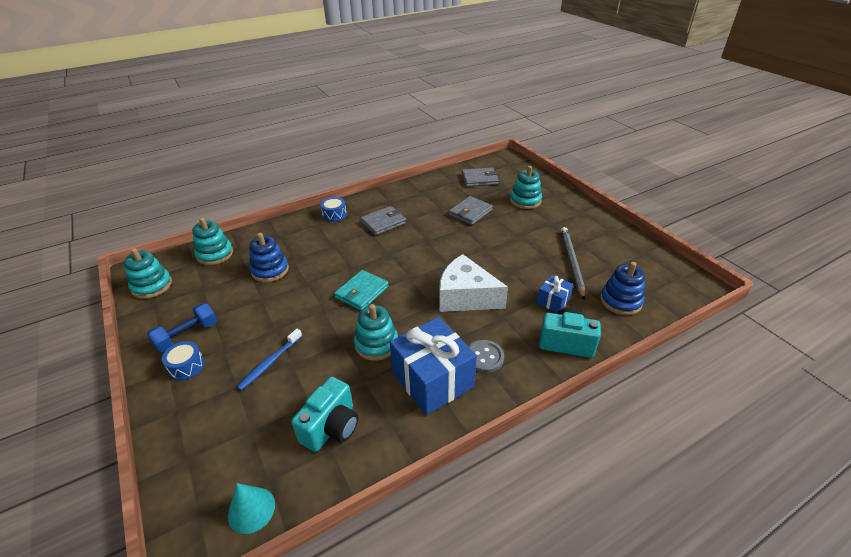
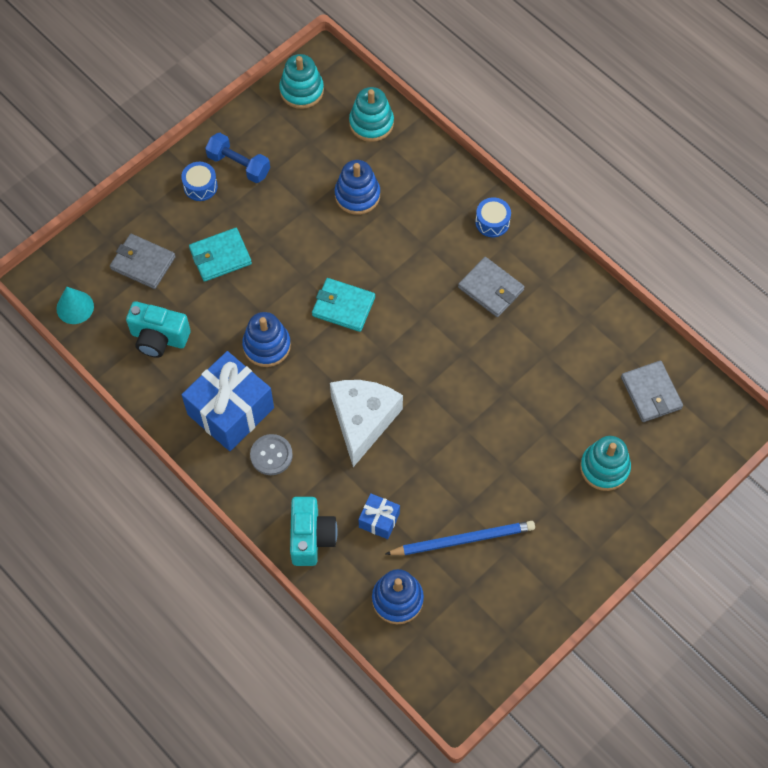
camera: 75 degrees right, 25 degrees up
blue toothbrush [237,329,302,391] -> turquoise wallet [189,228,252,282]
turquoise stacking toy [354,304,398,361] -> blue stacking toy [242,312,291,367]
grey wallet [449,196,493,225] -> grey wallet moved to [110,234,176,289]
grey pencil [561,227,585,300] -> blue pencil [385,521,535,555]

